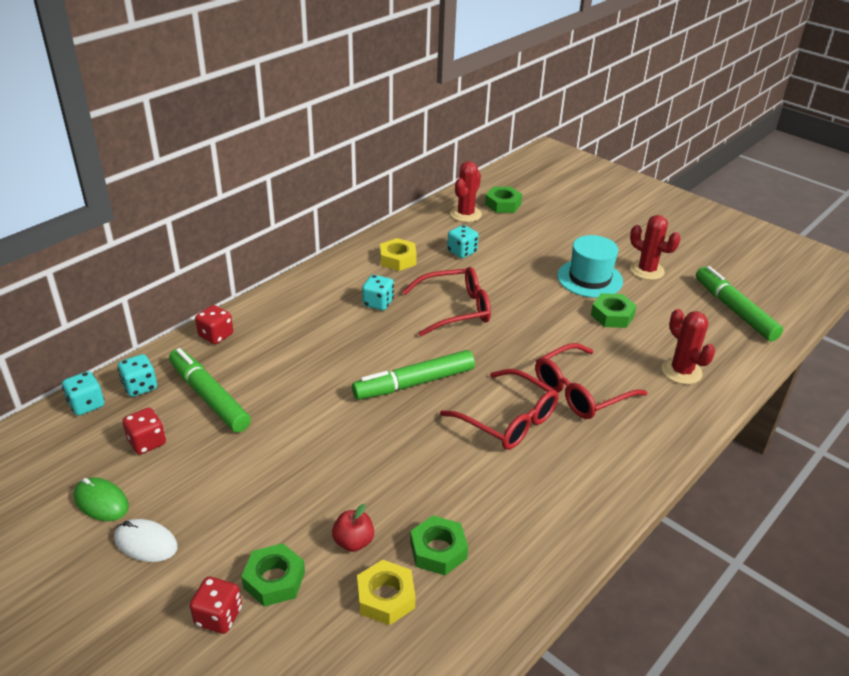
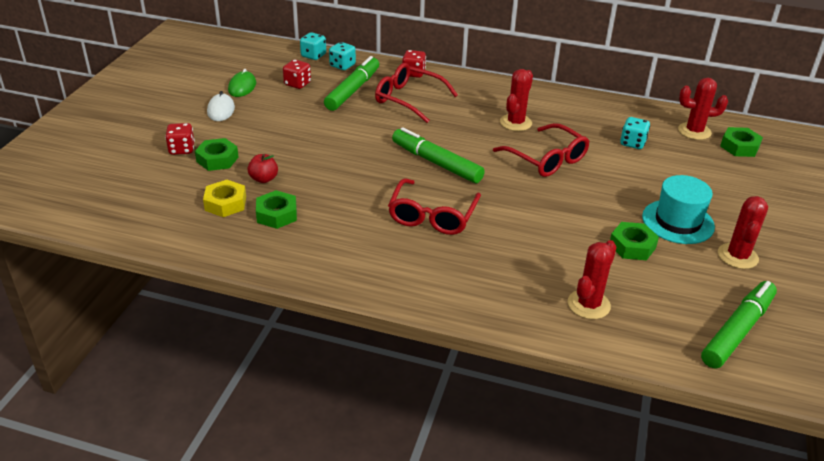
camera: 65 degrees right, 0 degrees up
turquoise dice [362,275,394,310] -> red cactus [500,69,533,131]
yellow nut [380,238,417,271] -> none
red glasses [535,343,647,419] -> red glasses moved to [375,63,458,123]

